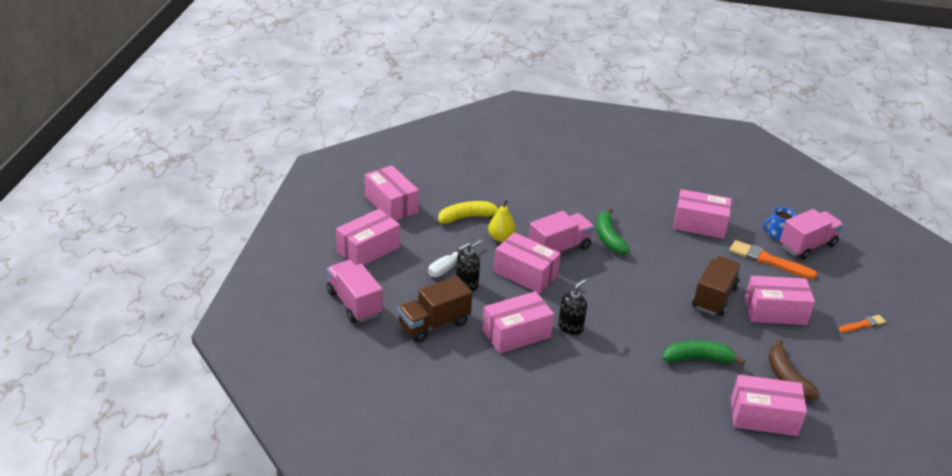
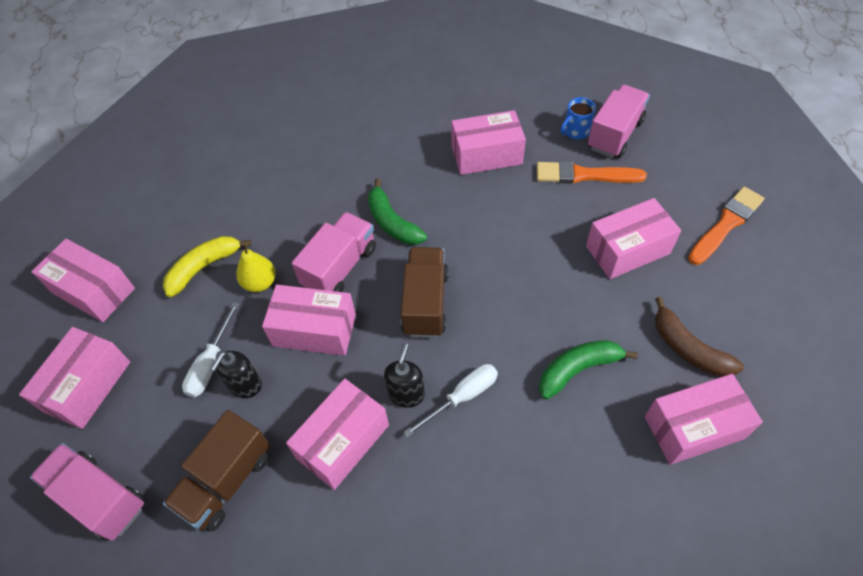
camera: 20 degrees left, 20 degrees up
brown truck [692,256,742,316] -> brown truck moved to [401,247,449,338]
orange brush [838,315,886,333] -> orange brush [688,187,764,265], size x1.76
none -> white screwdriver [403,364,498,438]

